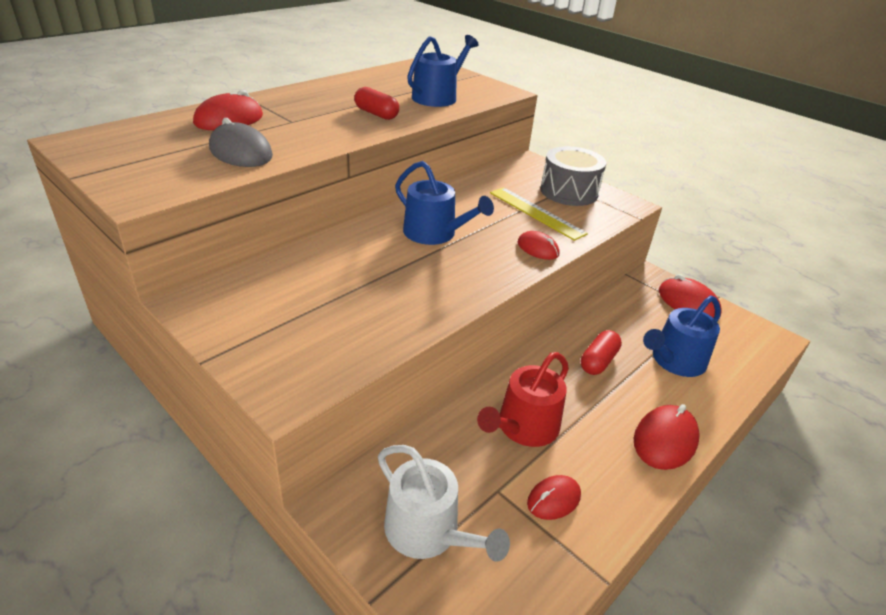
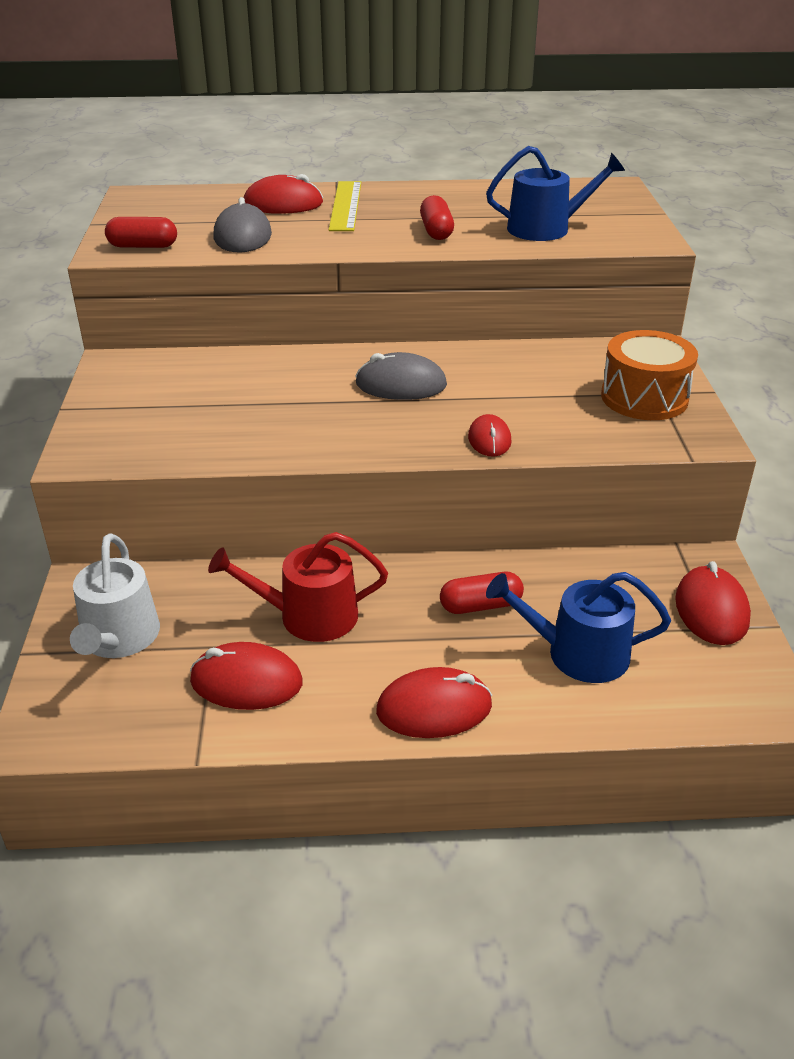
camera: 45 degrees right, 0 degrees up
blue watering can [395,161,494,245] -> grey mouse [355,352,447,400]
yellow ruler [490,187,588,241] -> yellow ruler moved to [329,181,361,231]
red mouse [527,475,581,520] -> red mouse [190,642,303,710], size x1.56
grey drum [540,146,606,206] -> orange drum [601,330,698,420]
none -> red capsule [105,217,177,248]

